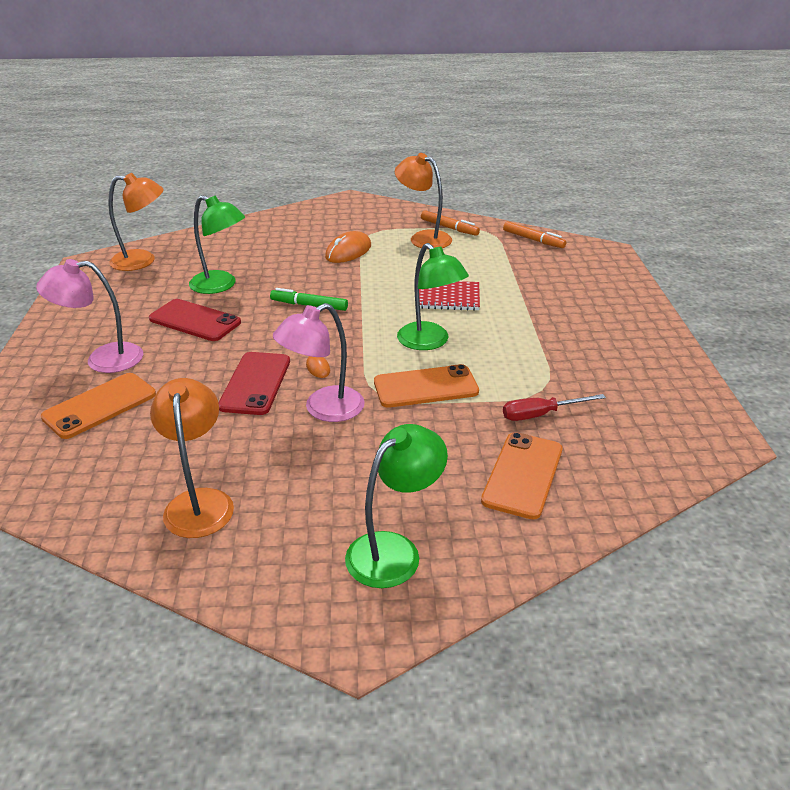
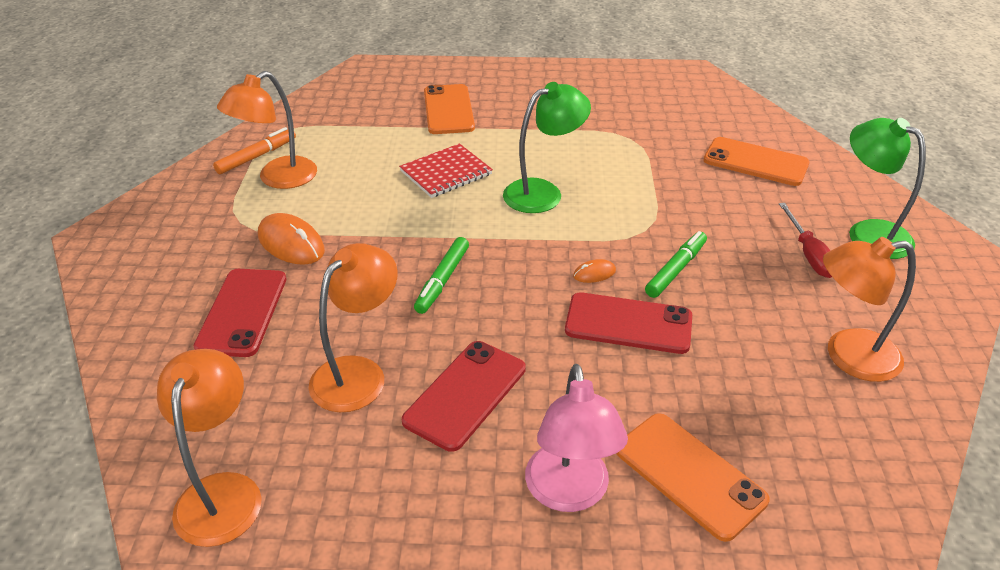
camera: 85 degrees left, 5 degrees up
green lamp [189,195,245,294] -> orange lamp [308,243,398,412]
pink lamp [273,303,365,422] -> green marker [645,231,707,298]
orange phone [374,364,479,408] -> orange phone moved to [424,84,475,134]
red notebook [419,281,480,311] -> red notebook turned 45 degrees clockwise [399,143,493,198]
orange marker [503,221,566,248] -> none
red screwdriver [503,394,606,421] -> red screwdriver moved to [779,203,832,278]
none -> red phone [194,269,287,357]

